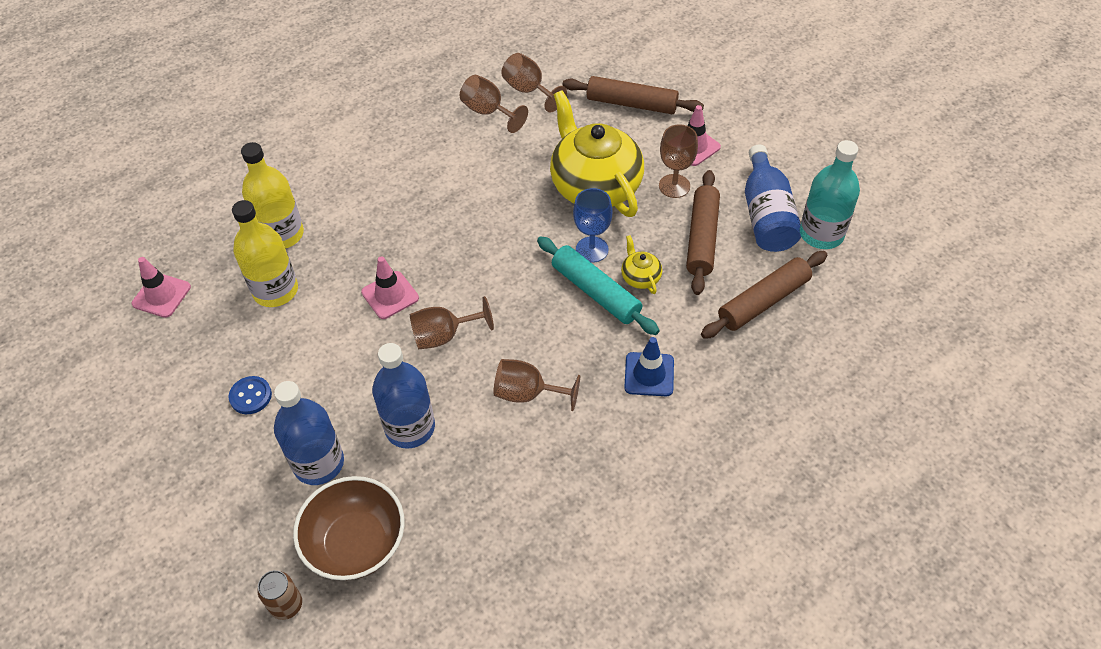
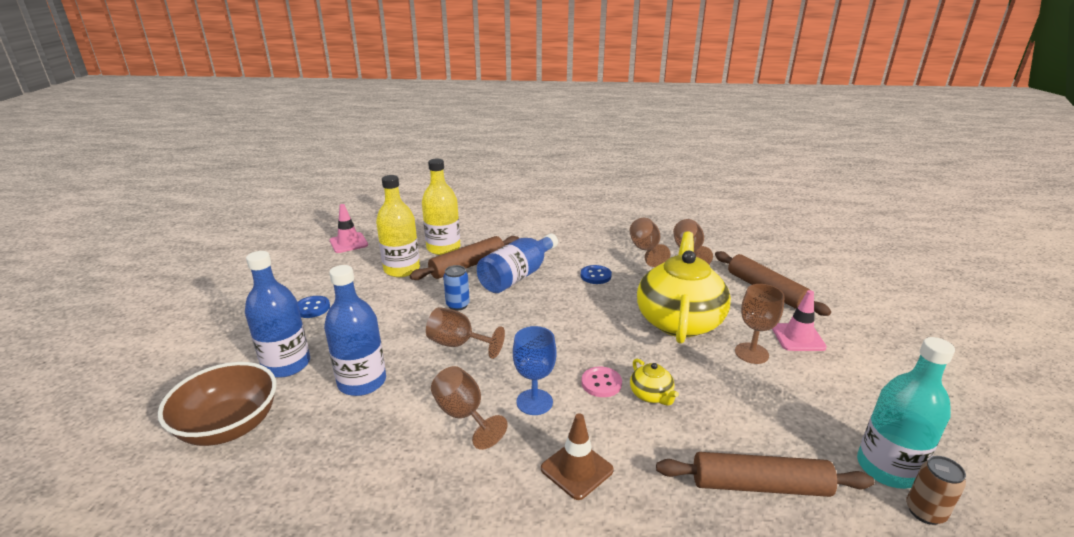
camera: 40 degrees right, 25 degrees down
brown can [257,570,302,620] -> brown can moved to [906,456,966,525]
pink traffic cone [361,256,419,319] -> blue can [443,265,470,311]
turquoise rolling pin [537,236,660,335] -> pink button [581,367,622,397]
blue goblet [573,188,612,263] -> blue goblet moved to [513,326,557,415]
yellow teapot [621,235,662,294] -> yellow teapot turned 135 degrees clockwise [630,358,679,406]
blue traffic cone [624,337,674,396] -> brown traffic cone [541,413,614,500]
brown rolling pin [686,170,720,295] -> brown rolling pin moved to [410,236,519,280]
blue bottle [745,144,802,252] -> blue bottle moved to [477,234,558,293]
none -> blue button [581,265,612,284]

